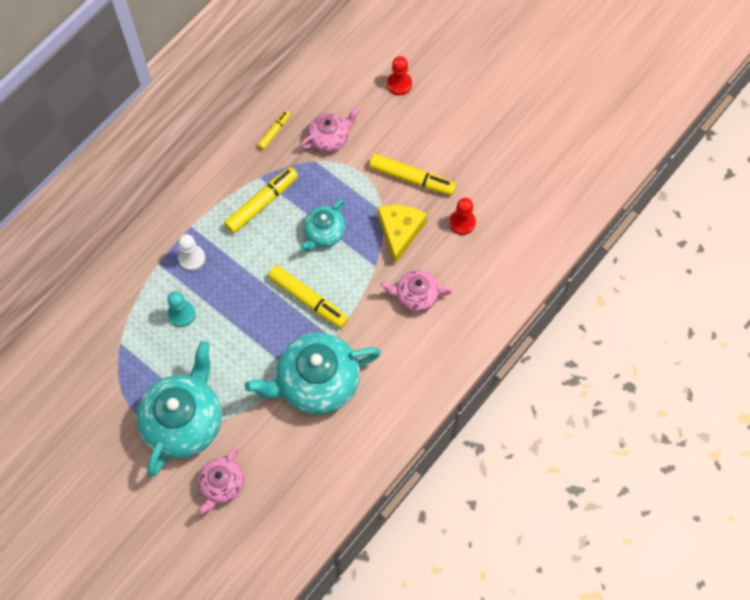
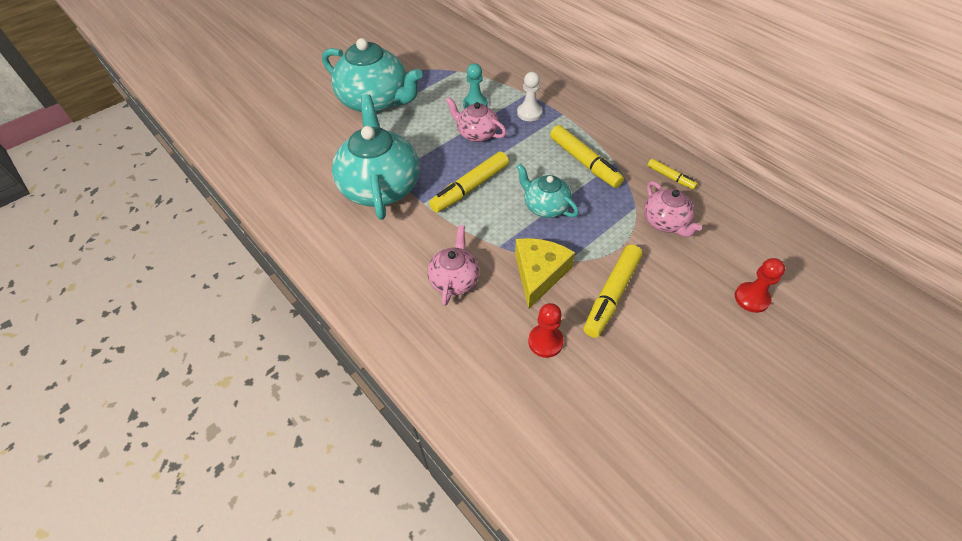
camera: 100 degrees right, 15 degrees down
pink teapot [198,448,244,514] -> pink teapot moved to [446,97,506,142]
yellow cheese [378,205,427,264] -> yellow cheese turned 90 degrees counterclockwise [515,238,575,309]

